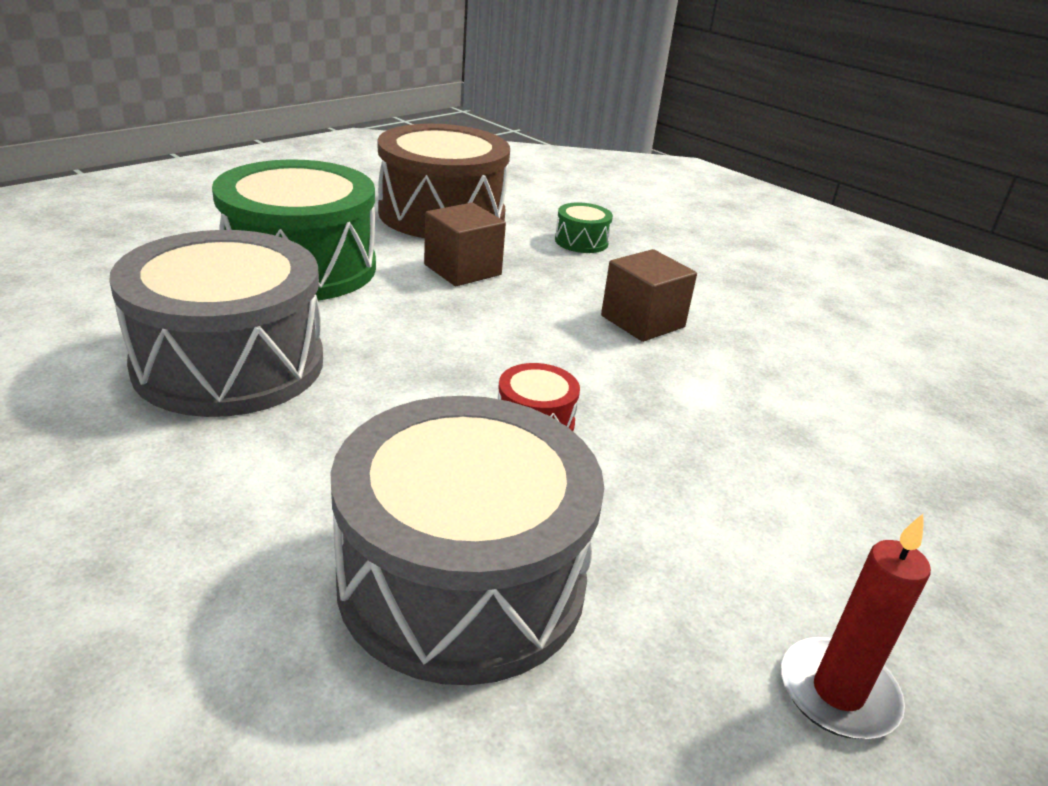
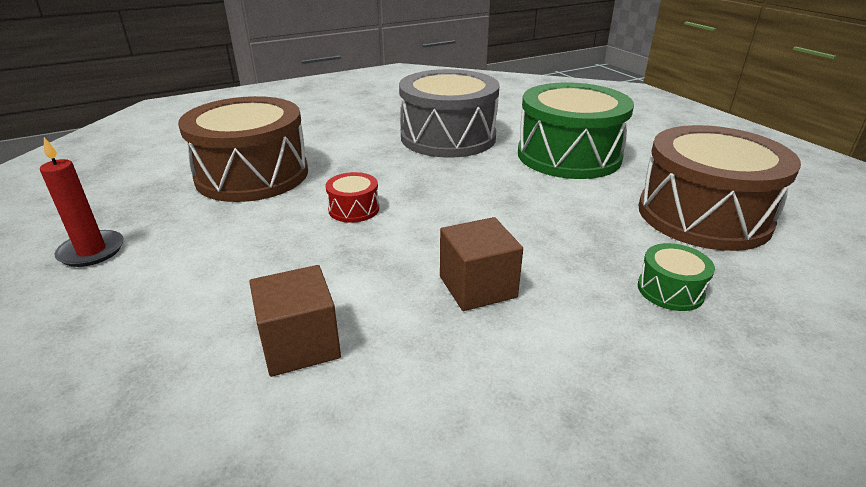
camera: 110 degrees right, 0 degrees up
grey drum [331,396,604,685] -> brown drum [178,96,308,202]
brown cube [424,203,506,286] -> brown cube moved to [249,265,341,377]

